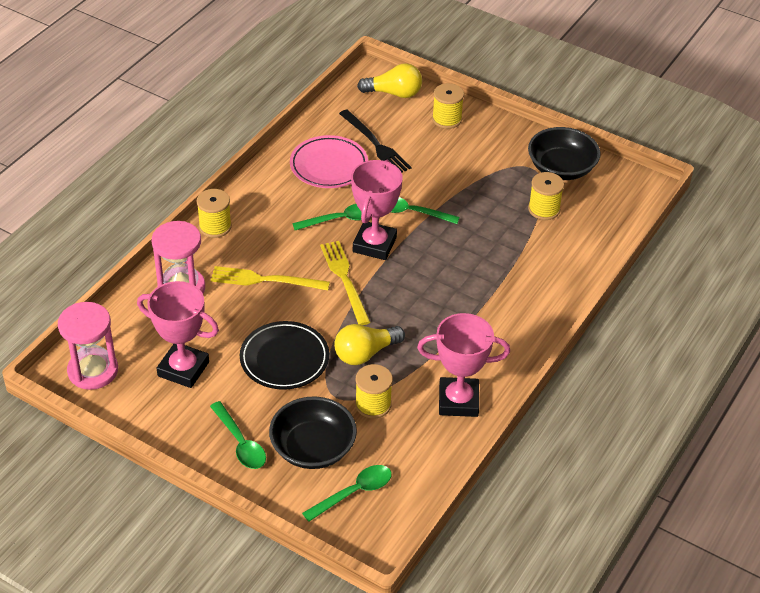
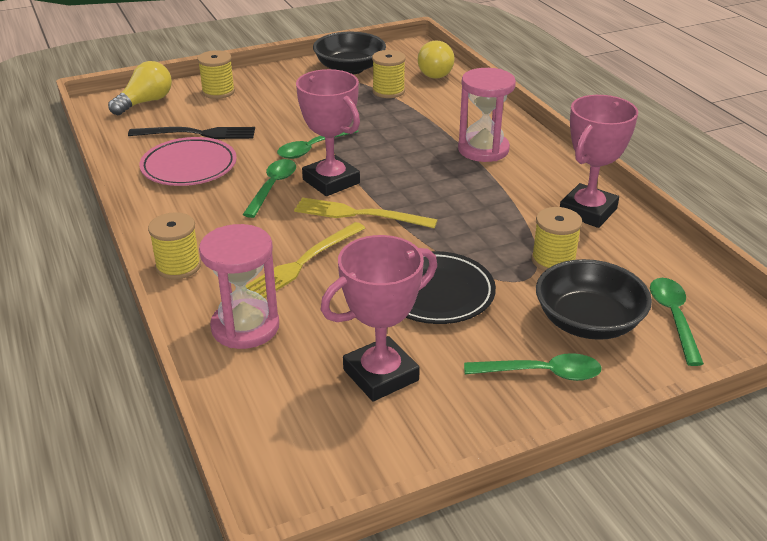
camera: 55 degrees left, 10 degrees down
pink hourglass [58,302,118,390] -> pink hourglass moved to [458,68,516,162]
yellow light bulb [334,324,405,365] -> yellow light bulb moved to [418,40,455,79]

